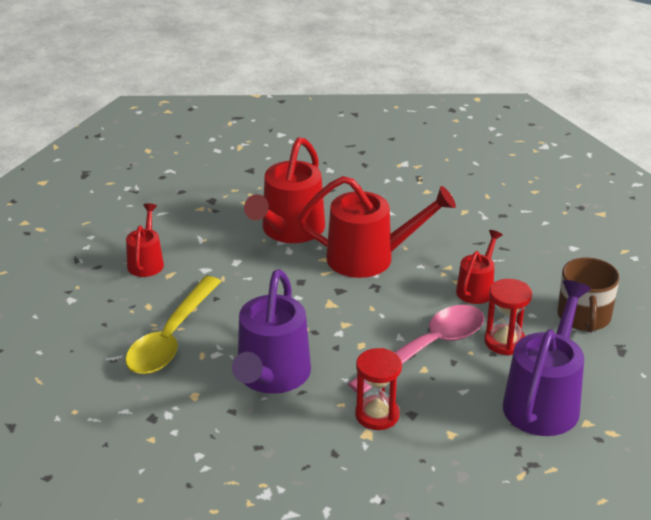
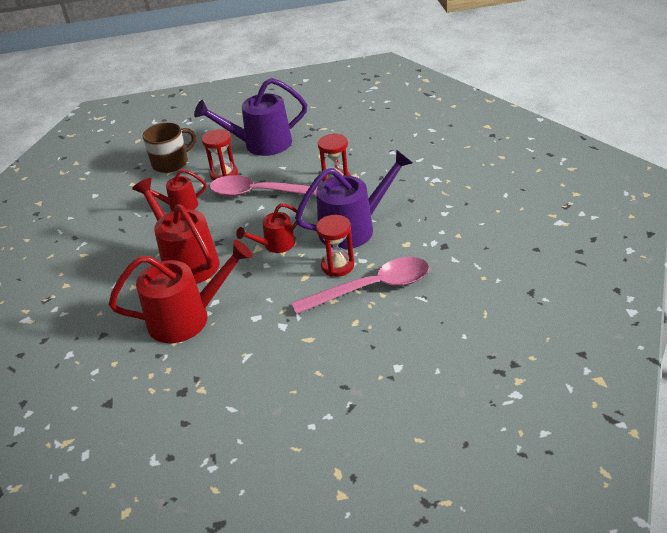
camera: 125 degrees left, 5 degrees up
yellow spoon [125,276,221,374] -> pink spoon [291,257,429,314]
red watering can [126,203,164,277] -> red watering can moved to [236,203,297,253]
none -> red hourglass [316,215,354,277]

